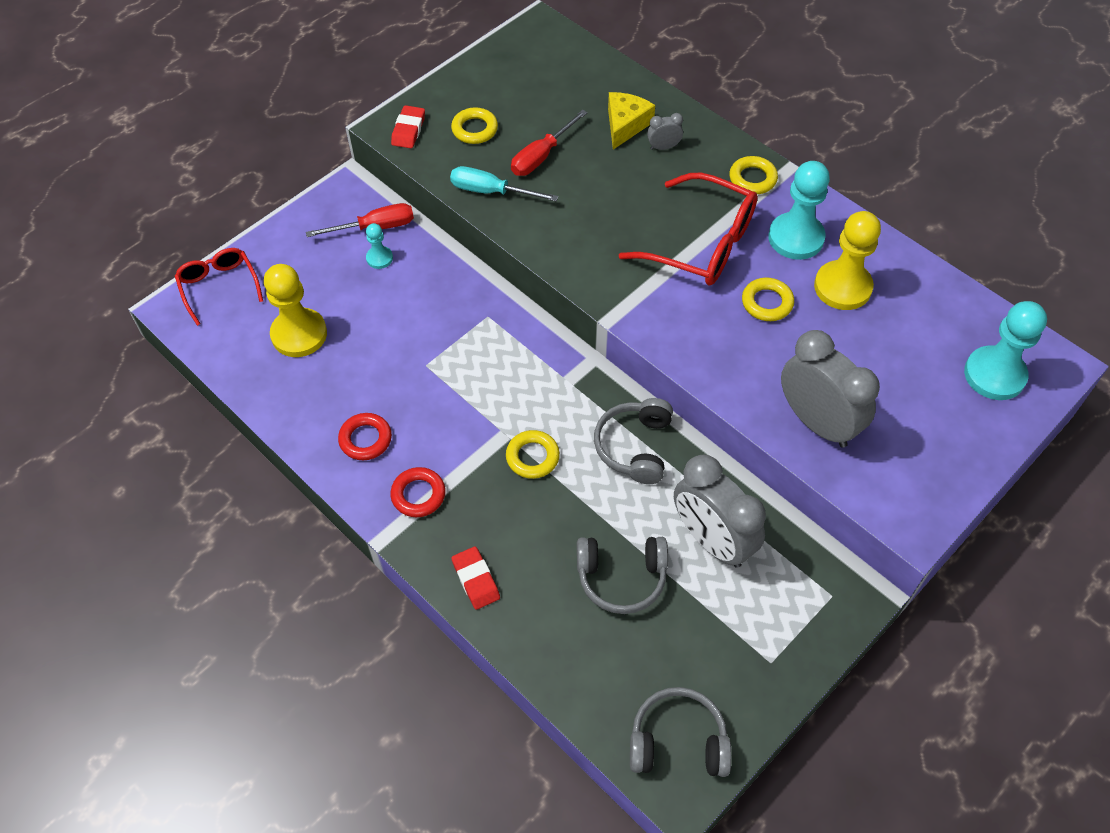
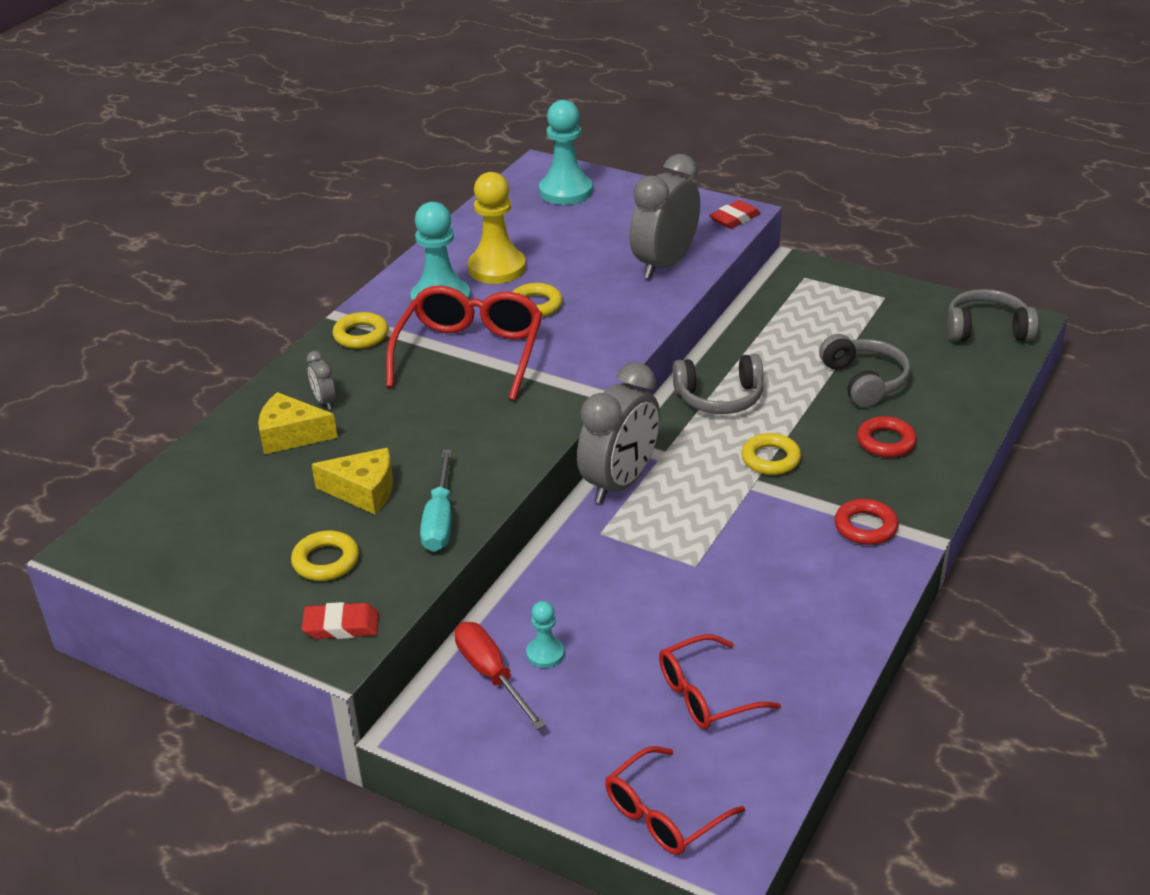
camera: 105 degrees left, 20 degrees down
yellow pawn [264,264,327,357] -> red glasses [659,634,781,729]
red ring [338,413,392,460] -> red ring moved to [857,416,917,457]
red eraser [452,546,500,610] -> red eraser moved to [709,200,760,229]
red screwdriver [511,110,587,176] -> yellow cheese [311,448,393,514]
grey headphones [630,687,732,777] -> grey headphones turned 105 degrees clockwise [947,289,1038,341]
grey clock [674,454,766,568] -> grey clock moved to [577,362,660,504]

